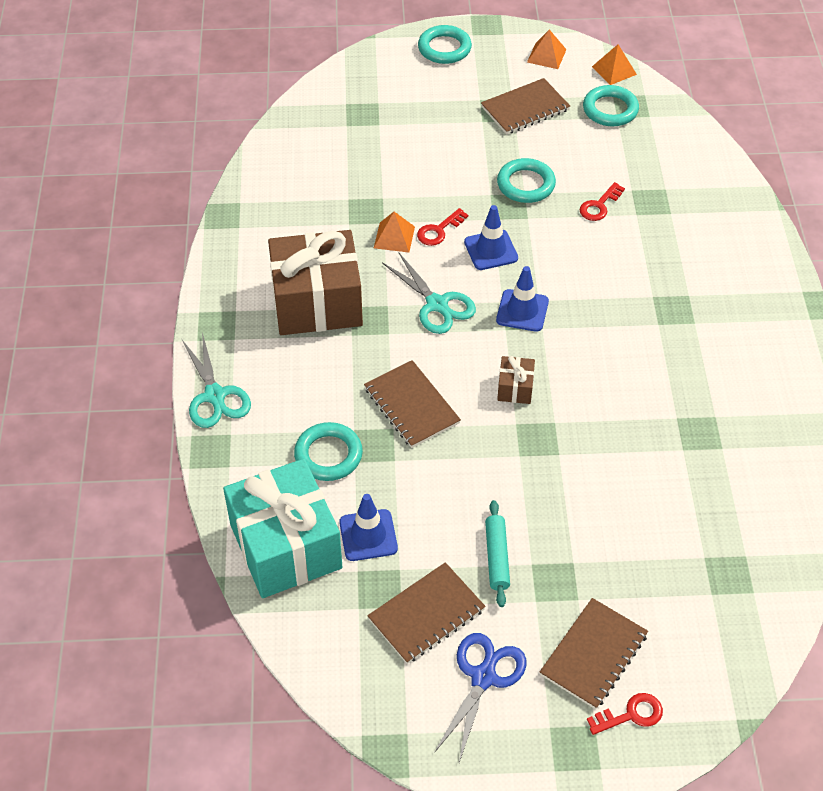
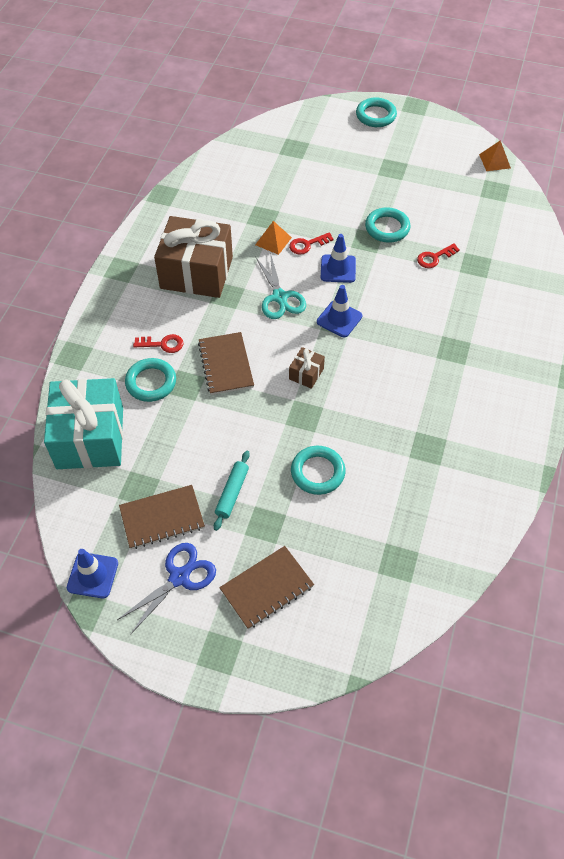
camera: 20 degrees right, 5 degrees up
turquoise scissors [182,332,251,428] -> none
blue traffic cone [339,494,398,561] -> blue traffic cone moved to [67,549,118,598]
brown notebook [481,78,570,135] -> none
orange pyramid [527,29,567,69] -> none
turquoise ring [583,85,639,126] -> turquoise ring moved to [291,446,345,495]
red key [587,693,663,735] -> red key moved to [133,334,184,353]

